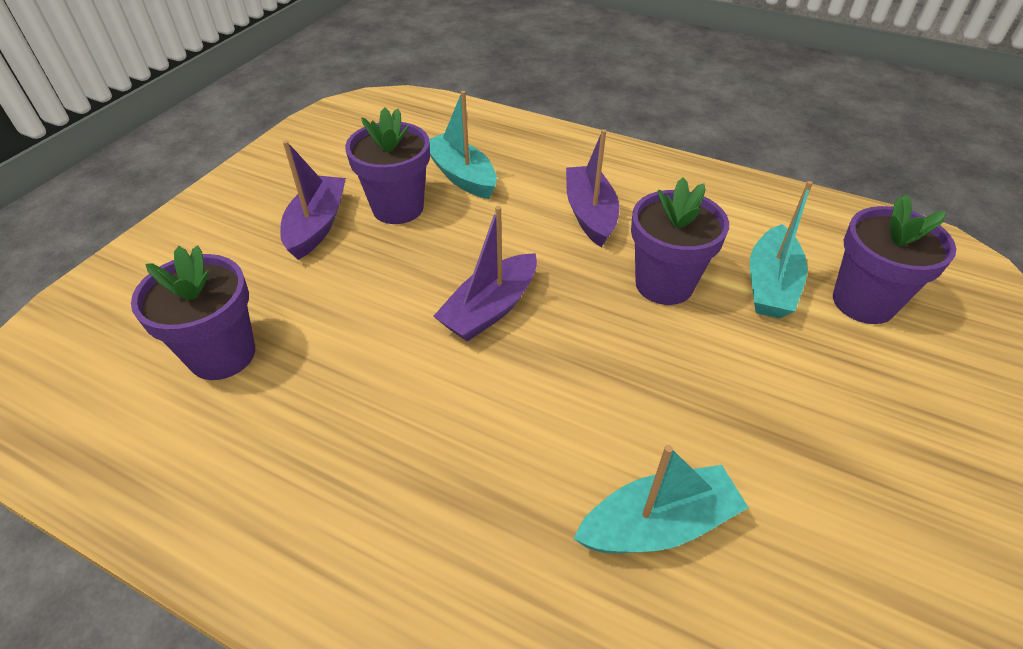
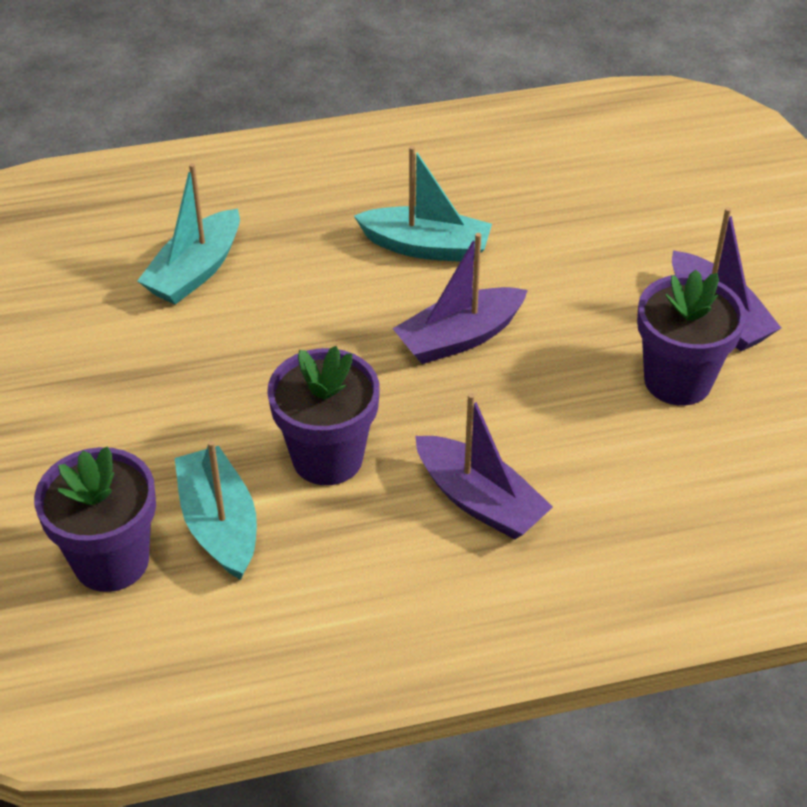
camera: 140 degrees right, 0 degrees up
purple flower pot [131,245,255,380] -> none
turquoise boat [429,91,497,199] -> turquoise boat moved to [354,146,492,262]
purple boat [433,206,537,342] -> purple boat turned 120 degrees counterclockwise [392,233,528,364]

